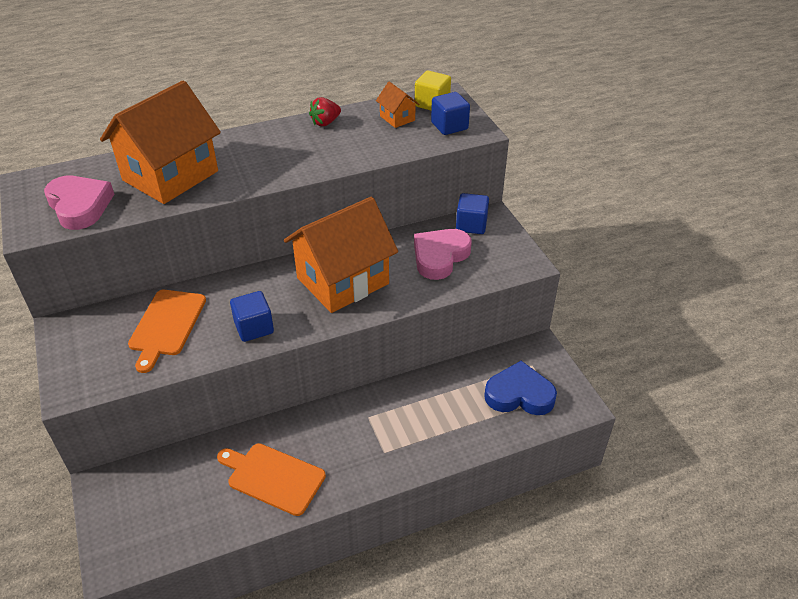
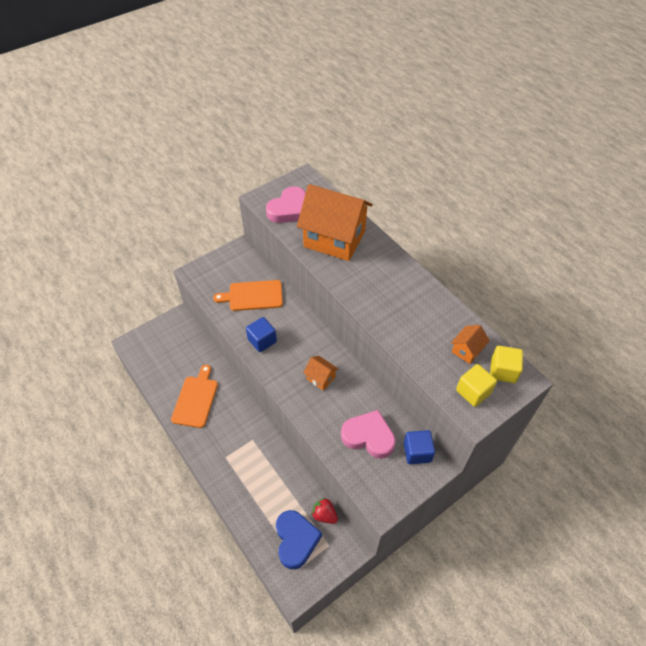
camera: 75 degrees right, 10 degrees up
orange house [284,197,398,313] -> orange house [303,356,338,391], size x0.42
red strawberry [309,97,341,126] -> red strawberry moved to [311,498,338,524]
blue cube [431,92,470,135] -> yellow cube [456,364,497,407]

